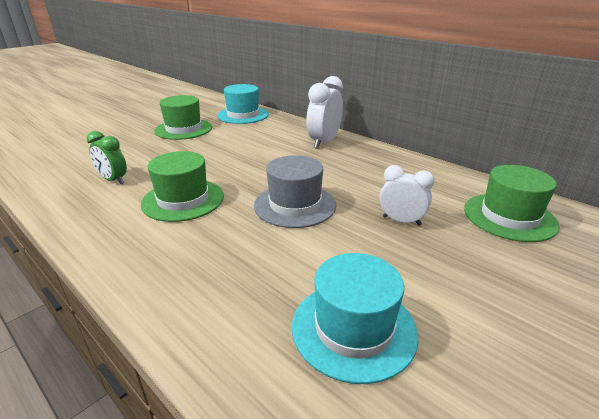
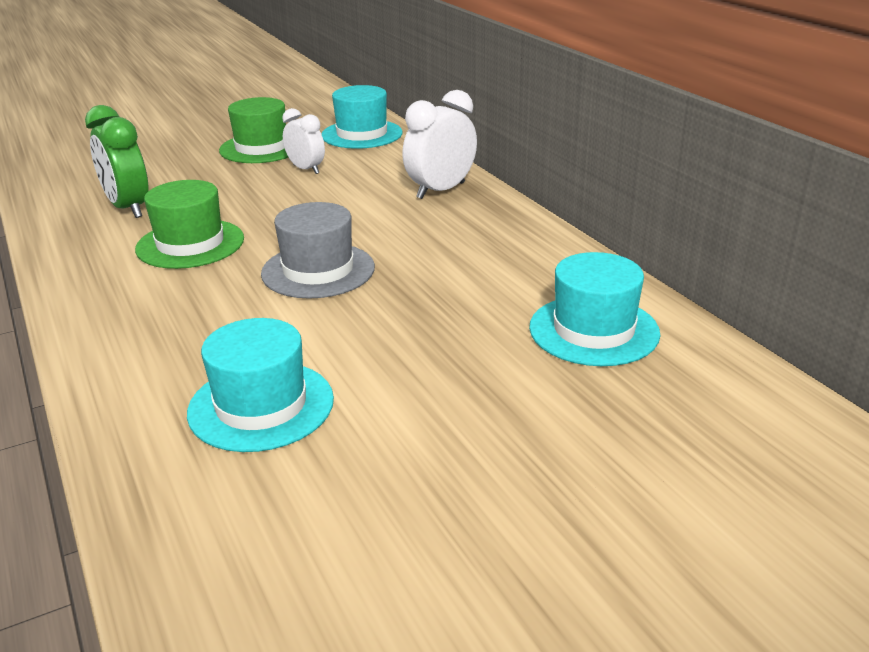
camera: 20 degrees right, 0 degrees up
green clock [87,131,127,184] -> green clock [85,105,148,218], size x1.53
white clock [380,165,435,226] -> white clock moved to [282,108,325,174]
green hat [464,165,560,242] -> turquoise hat [529,252,660,366]

